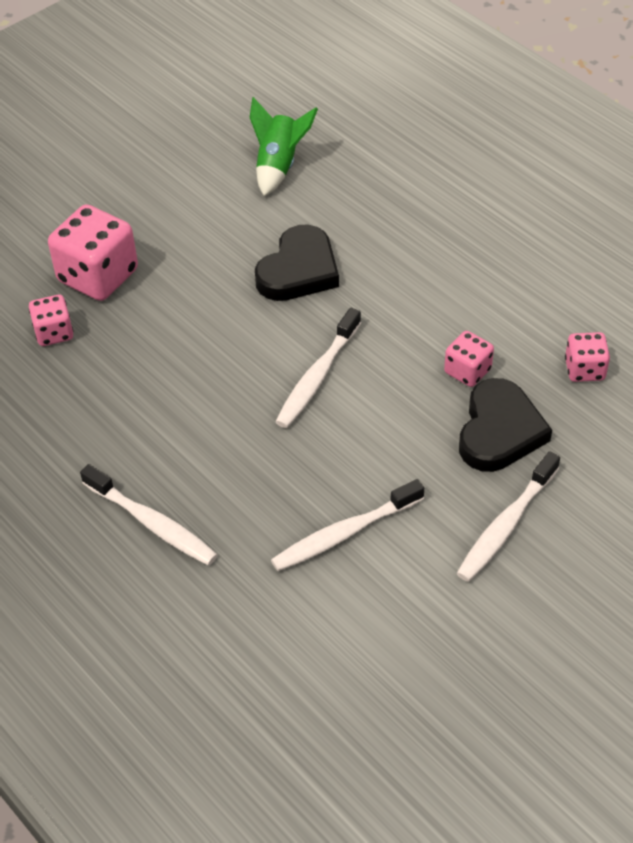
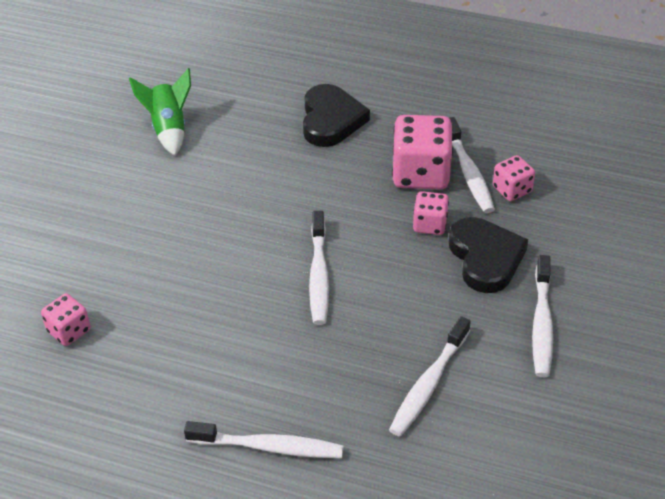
camera: 30 degrees left, 5 degrees down
pink dice [48,204,138,301] -> pink dice moved to [392,115,453,190]
black heart [255,225,339,301] -> black heart moved to [303,84,370,147]
none -> white toothbrush [449,117,495,213]

